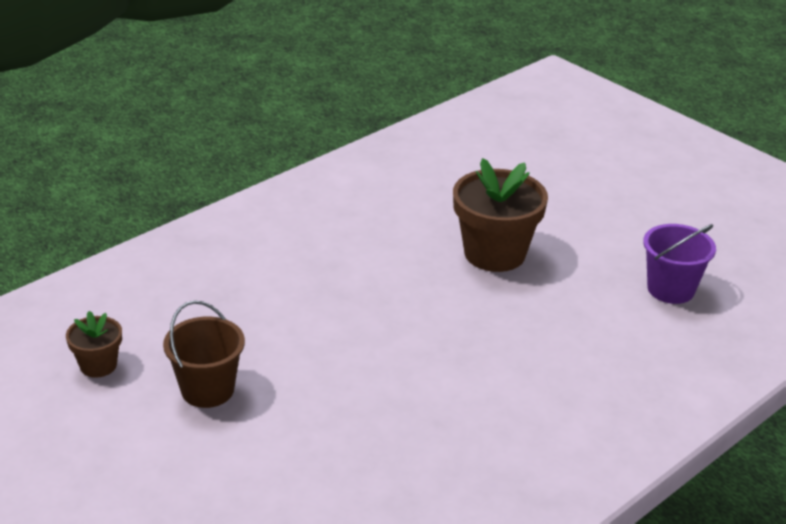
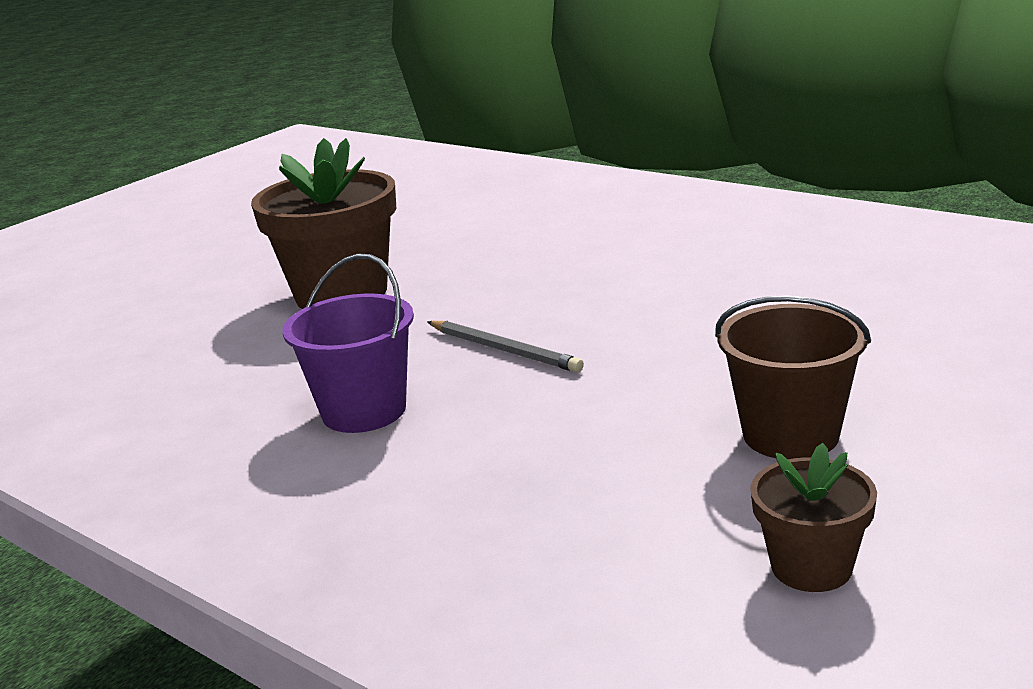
camera: 95 degrees left, 10 degrees down
purple bucket [643,224,716,304] -> purple bucket moved to [282,253,414,433]
none -> grey pencil [427,321,584,373]

